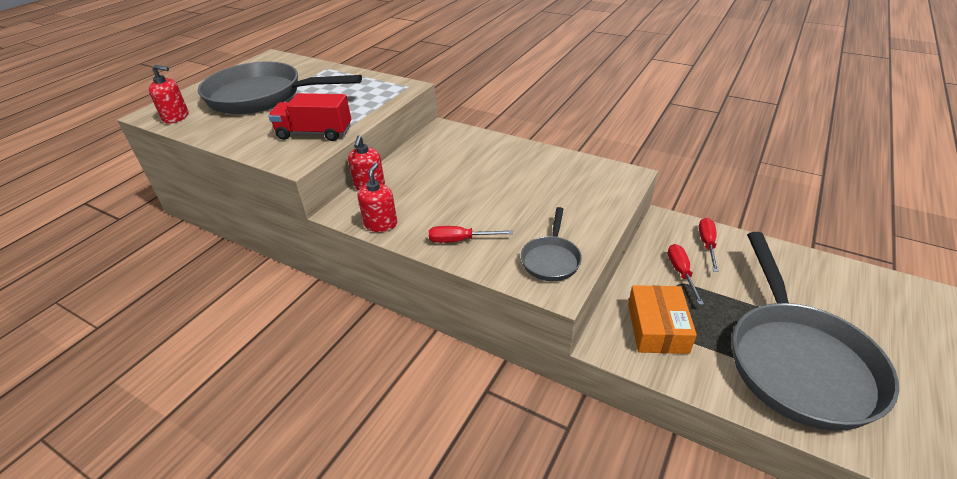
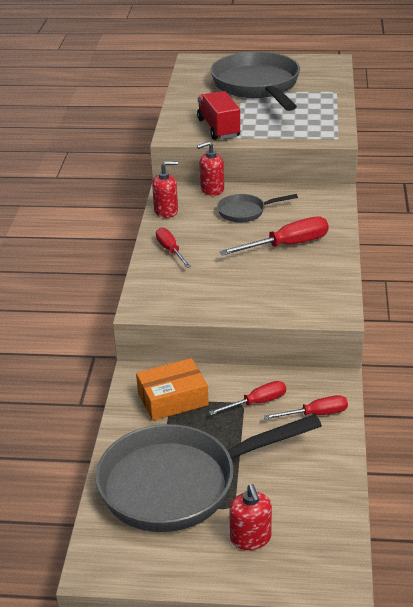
camera: 65 degrees right, 5 degrees down
red soap dispenser [149,65,189,124] -> red soap dispenser moved to [229,484,272,550]
grey pan [521,207,582,281] -> grey pan moved to [217,194,298,222]
none -> red screwdriver [220,216,329,255]

